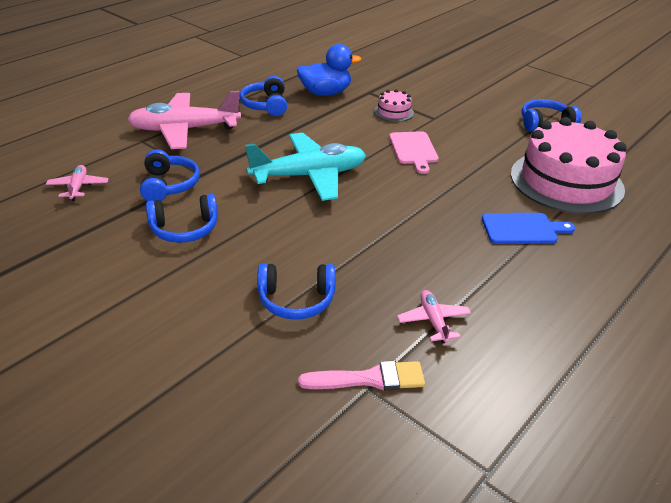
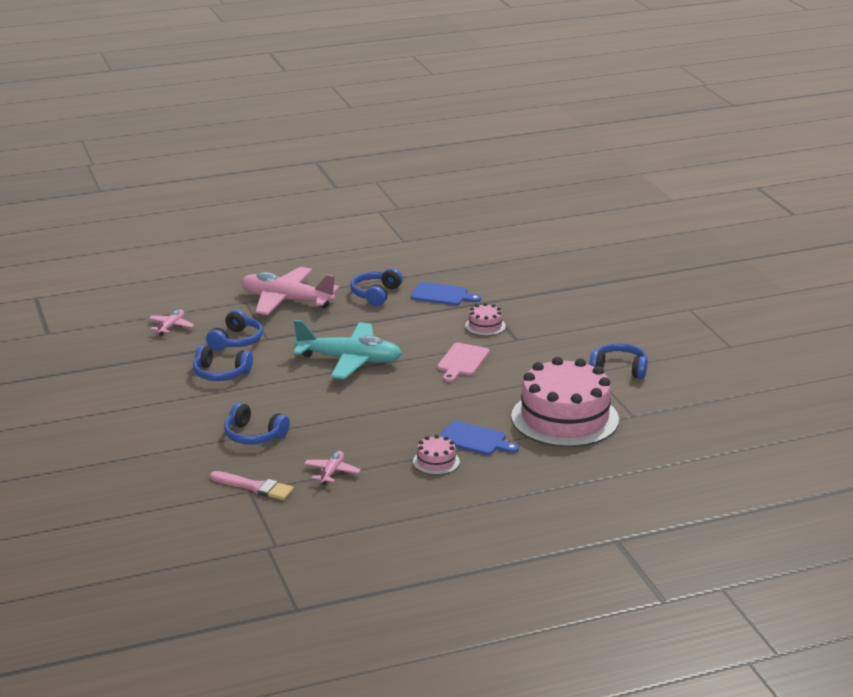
camera: 30 degrees right, 10 degrees down
blue duck [297,44,362,96] -> blue cutting board [411,282,481,305]
none -> pink cake [413,435,460,475]

